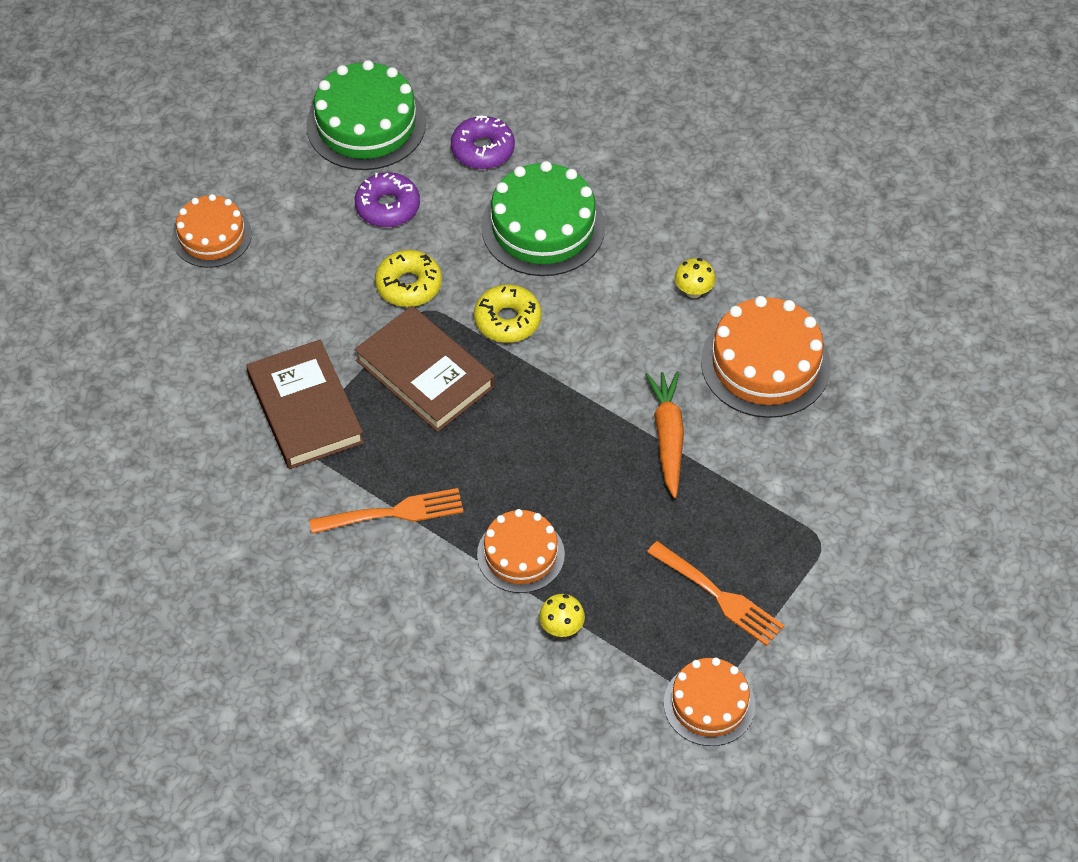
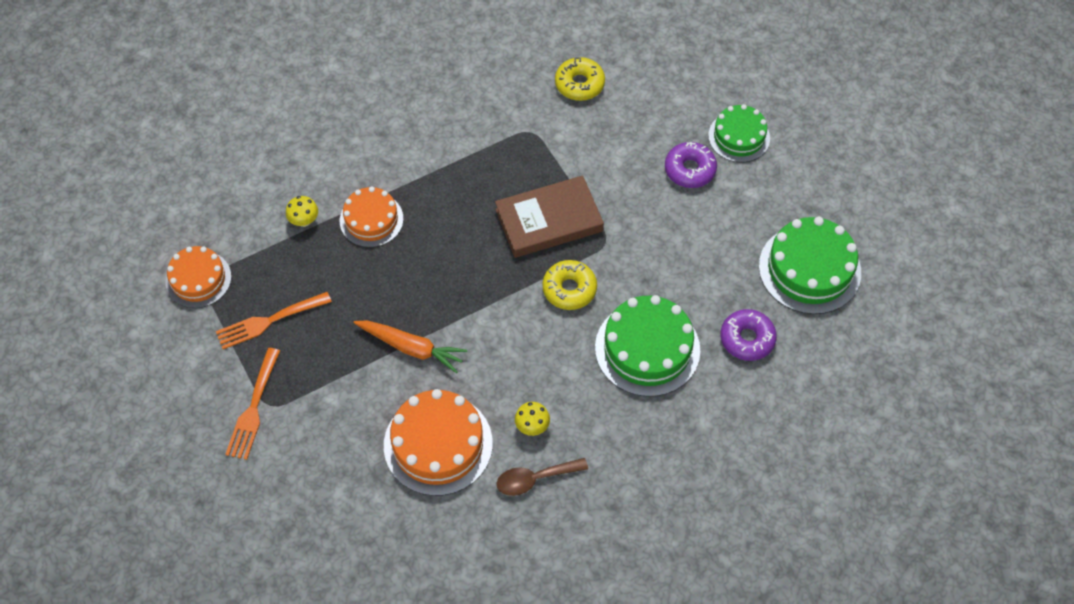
camera: 115 degrees right, 5 degrees up
orange cake [172,194,252,268] -> green cake [708,104,770,162]
brown book [246,340,364,469] -> none
orange fork [309,488,463,534] -> orange fork moved to [225,348,280,460]
purple donut [355,172,420,227] -> purple donut moved to [665,142,717,188]
yellow donut [375,250,442,307] -> yellow donut moved to [555,57,605,101]
none -> brown spoon [496,458,588,496]

